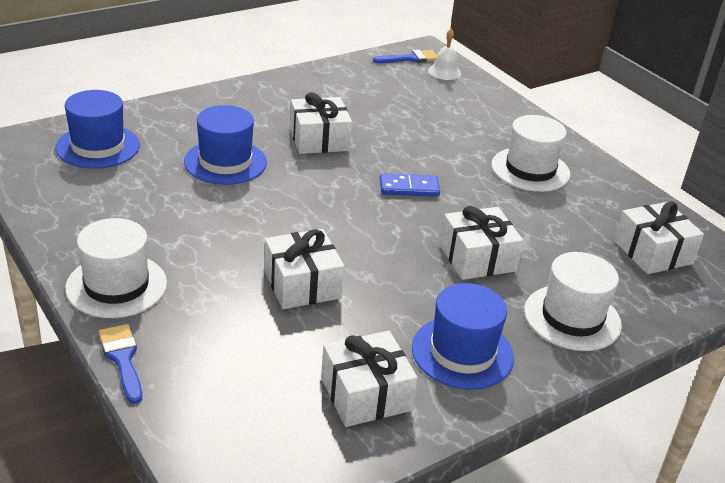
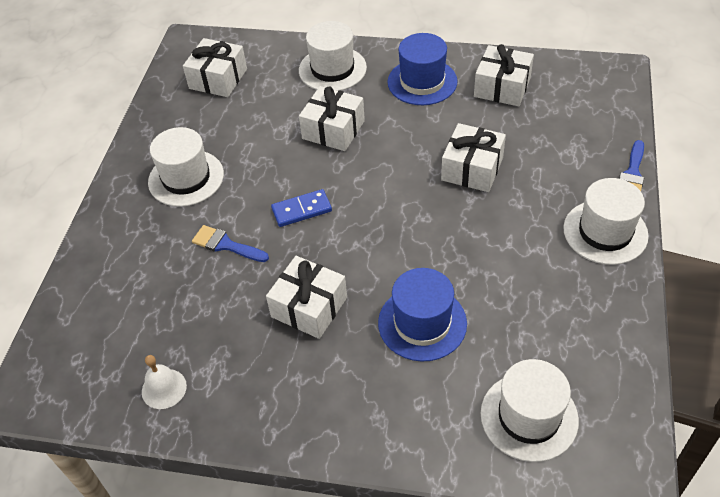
camera: 130 degrees left, 15 degrees up
blue hat [55,90,140,169] -> white hat [481,359,579,462]
blue brush [373,50,437,63] -> blue brush moved to [192,225,269,262]
blue domino [380,173,440,197] -> blue domino turned 60 degrees counterclockwise [271,189,332,227]
white bell [428,29,461,80] -> white bell moved to [142,355,187,409]

